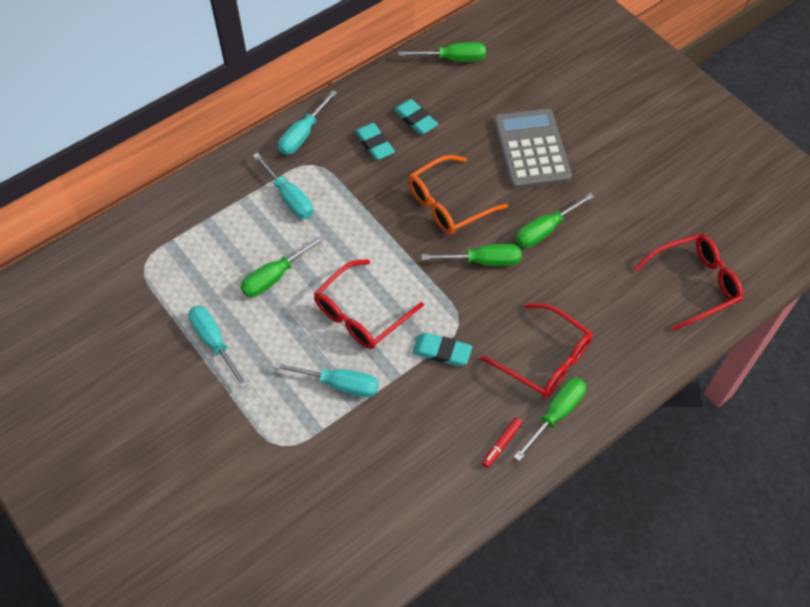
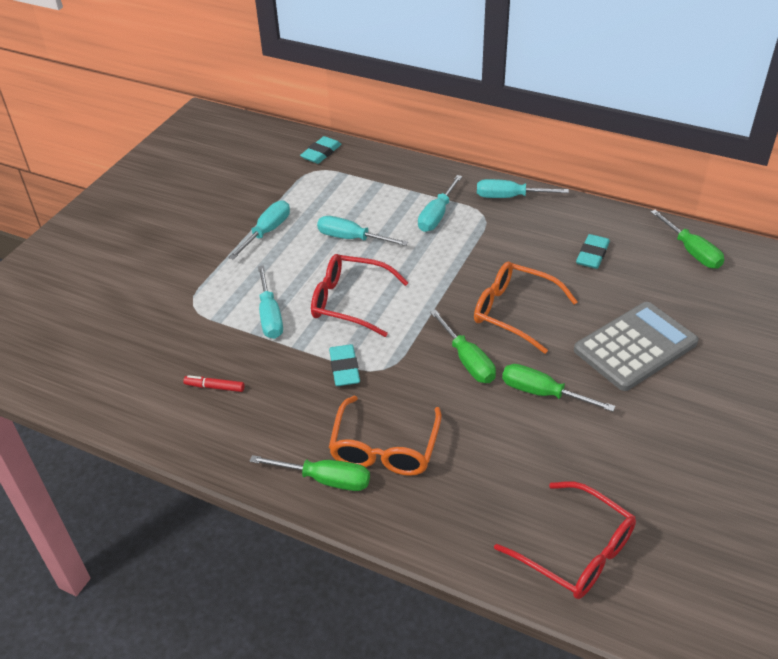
camera: 65 degrees right, 15 degrees down
green screwdriver [240,235,325,297] -> turquoise screwdriver [317,216,408,246]
turquoise eraser [355,123,395,160] -> turquoise eraser moved to [300,136,342,164]
red glasses [481,303,593,398] -> orange glasses [329,396,442,476]
red marker [482,418,522,468] -> red marker moved to [183,375,245,392]

